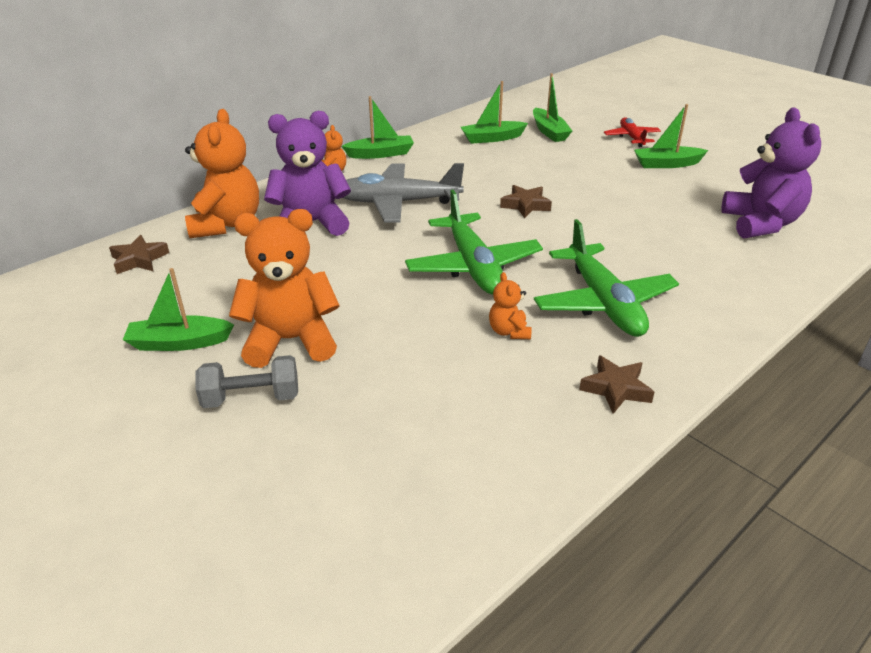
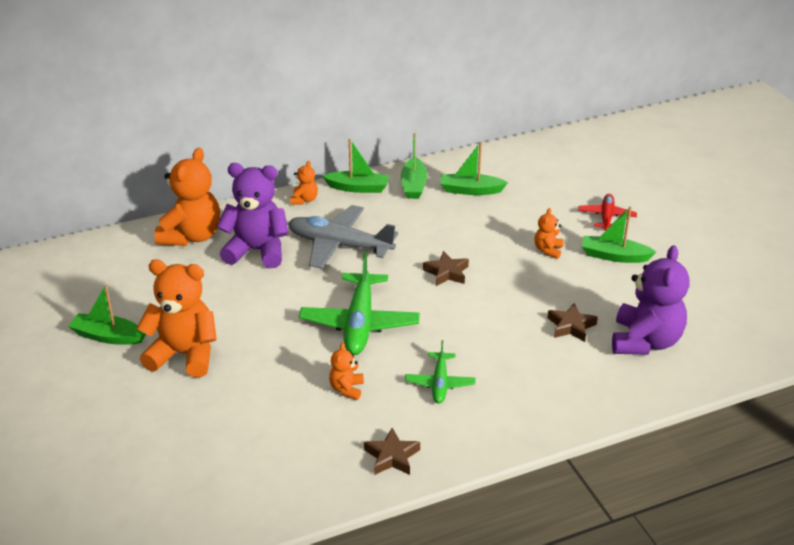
camera: 20 degrees right, 0 degrees up
brown star [109,235,169,274] -> brown star moved to [547,303,598,342]
grey dumbbell [195,355,298,408] -> none
green boat [533,73,572,142] -> green boat moved to [401,133,427,199]
green plane [534,219,679,337] -> green plane [405,340,475,403], size x0.55
none -> orange teddy bear [535,208,563,259]

